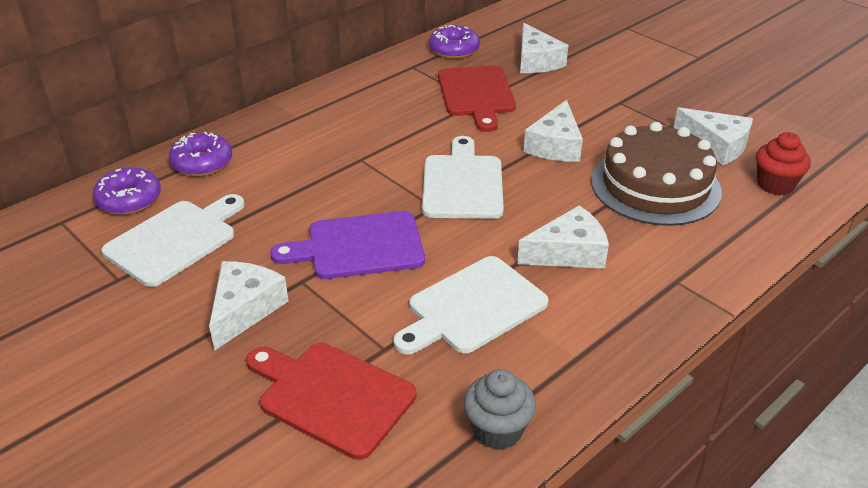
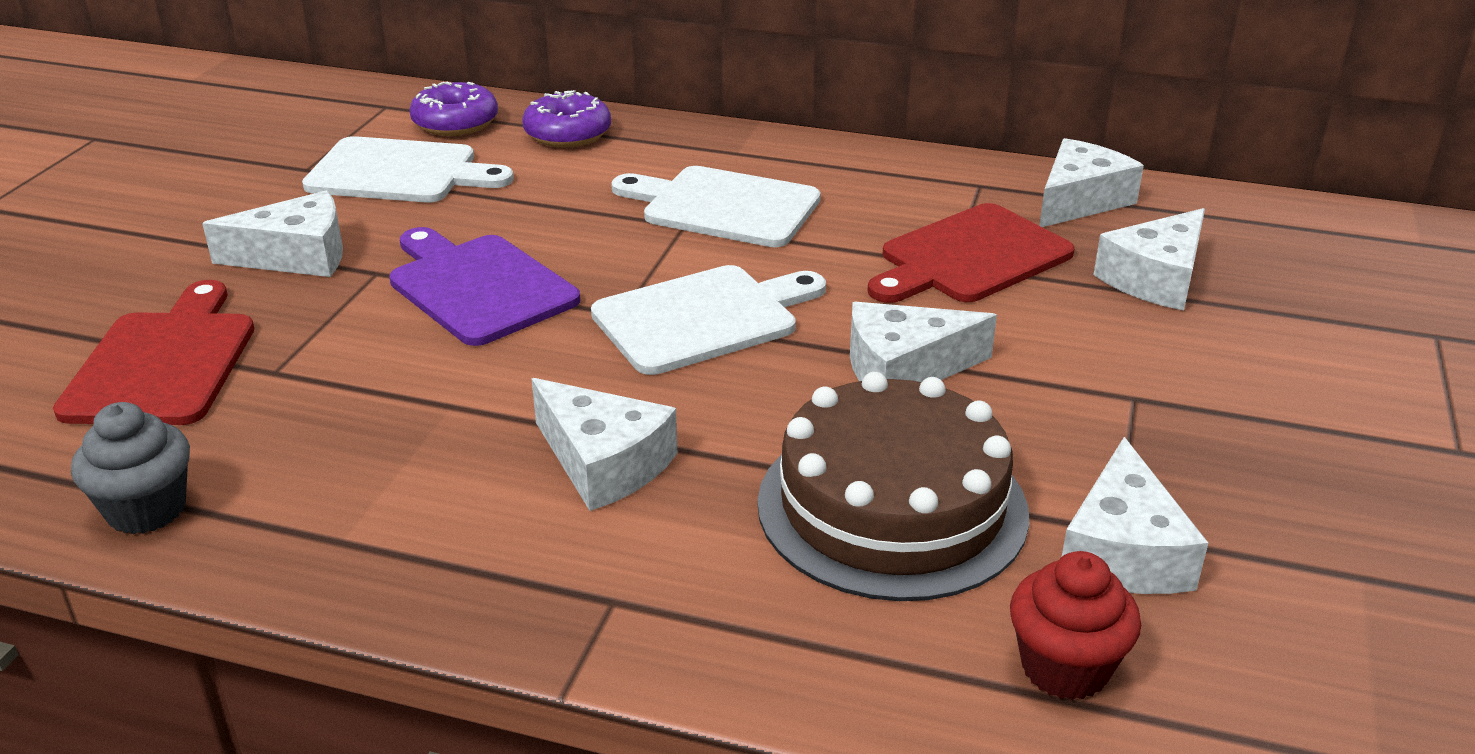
camera: 60 degrees right, 5 degrees down
white cutting board [393,256,549,354] -> white cutting board moved to [611,166,821,247]
purple donut [429,25,480,59] -> white cheese [1039,138,1144,227]

